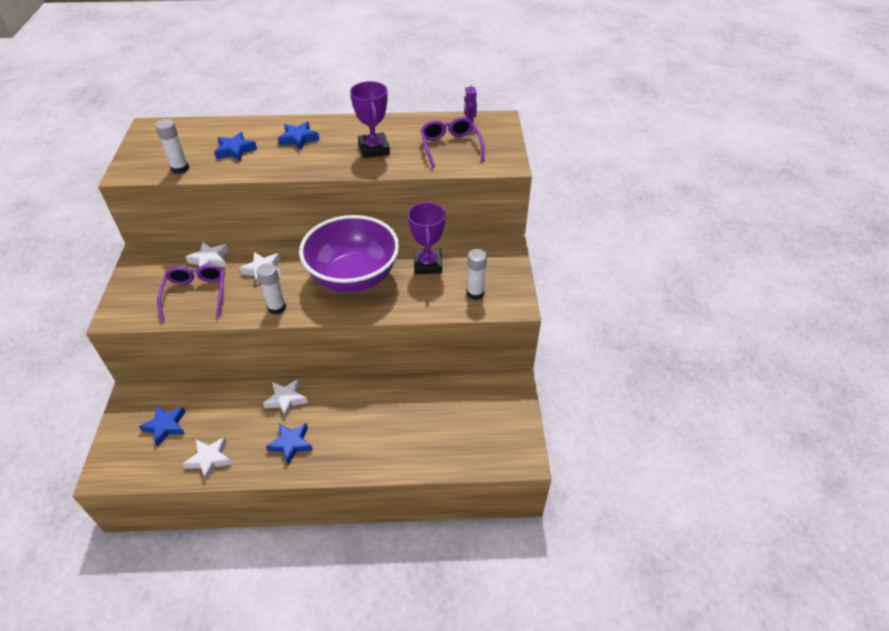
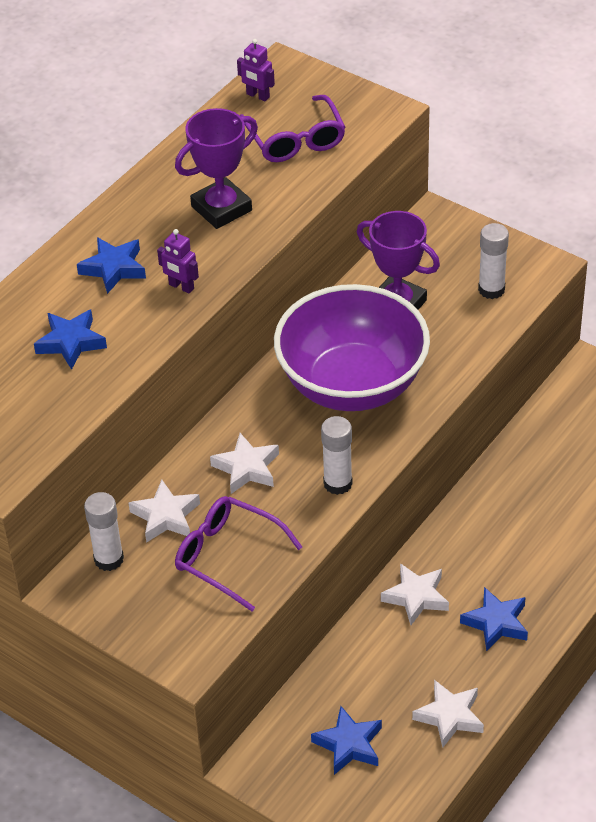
camera: 50 degrees left, 0 degrees up
white glue stick [155,119,189,174] -> white glue stick moved to [84,492,124,571]
purple trophy [350,81,390,158] -> purple trophy turned 60 degrees counterclockwise [175,108,258,229]
purple glasses [420,117,485,168] -> purple glasses turned 135 degrees counterclockwise [240,95,345,162]
none -> purple robot [157,229,199,293]

